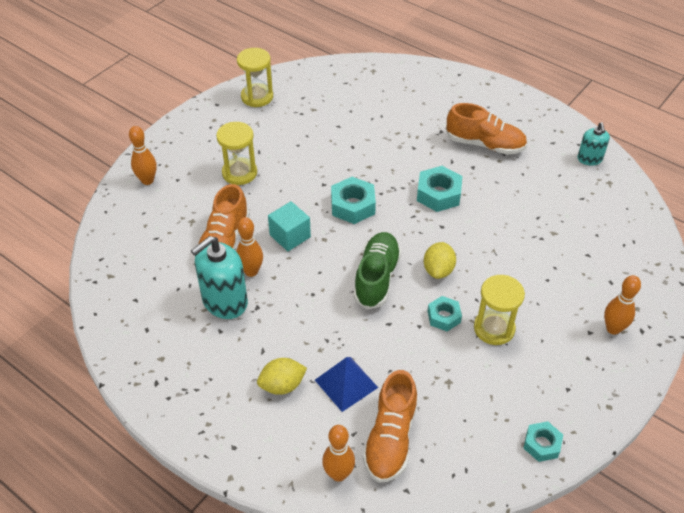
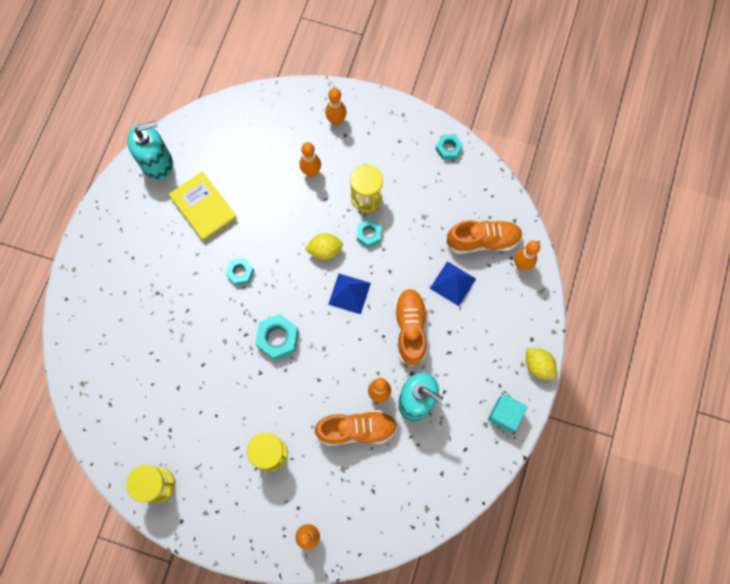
camera: 110 degrees left, 25 degrees up
yellow lemon [257,358,307,395] -> yellow lemon moved to [526,348,557,380]
turquoise cube [268,201,311,251] -> turquoise cube moved to [488,394,528,433]
green shoe [353,232,401,309] -> blue pyramid [328,274,371,314]
turquoise nut [417,166,462,212] -> turquoise nut [225,258,254,286], size x0.64
orange shoe [446,103,527,155] -> orange shoe moved to [394,288,426,367]
turquoise soap dispenser [577,122,610,166] -> turquoise soap dispenser [127,121,173,180], size x1.75
none -> yellow book [169,171,238,242]
none -> orange bowling pin [300,142,321,177]

